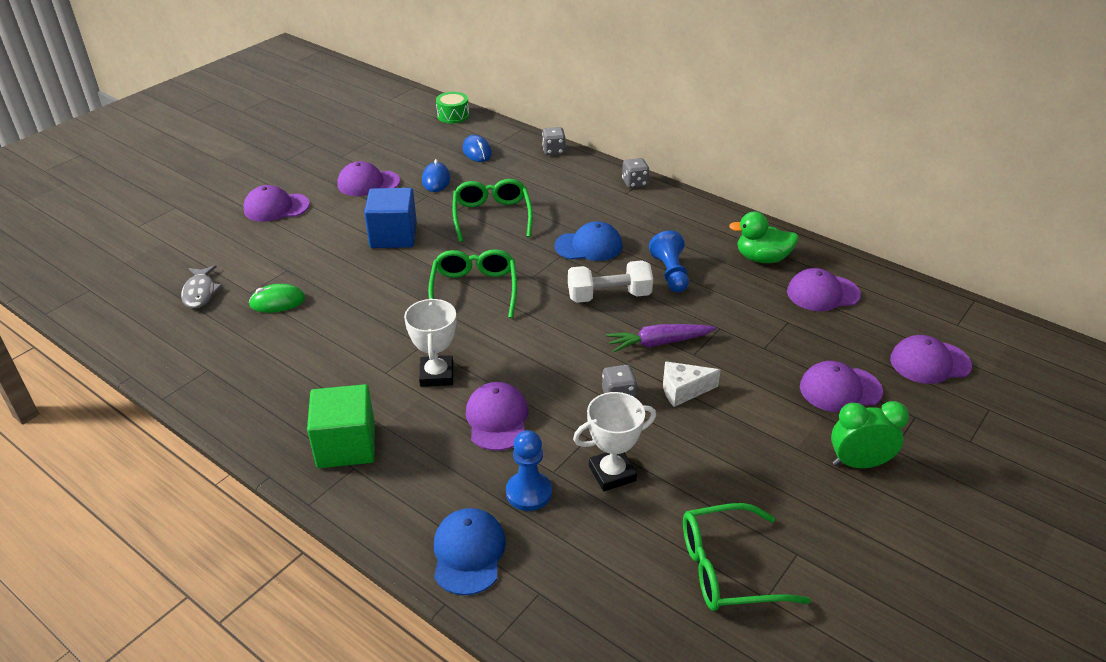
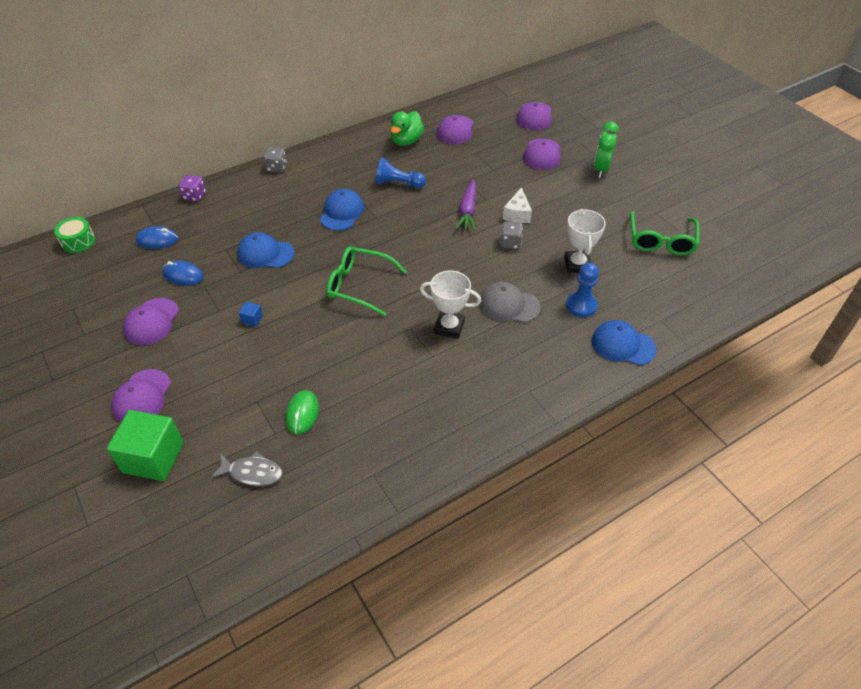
camera: 70 degrees left, 10 degrees up
green cube [307,384,375,468] -> green cube moved to [107,410,184,481]
blue cube [364,188,417,248] -> blue cube [239,302,263,327], size x0.41
green glasses [453,179,533,242] -> blue cap [237,232,294,268]
purple cap [466,382,528,451] -> grey cap [479,282,540,322]
grey dice [542,127,566,155] -> purple dice [178,175,206,202]
white dumbbell [568,260,653,303] -> none

